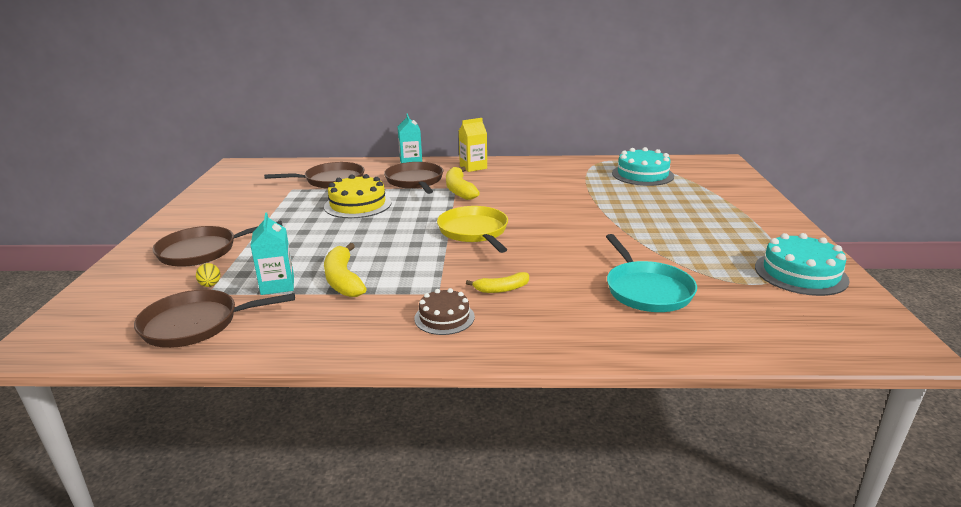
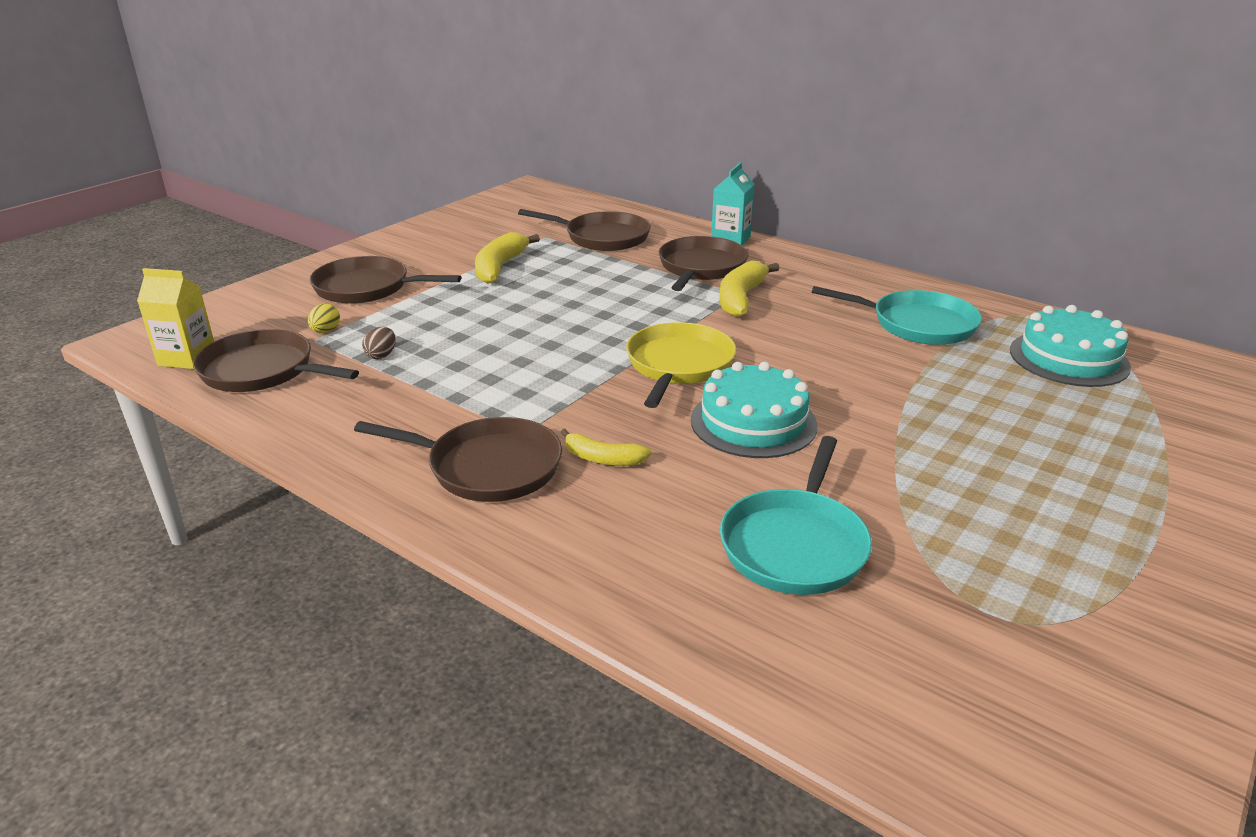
camera: 35 degrees right, 5 degrees up
turquoise carton [250,213,294,295] -> brown egg [362,327,396,359]
yellow cake [324,174,392,218] -> none
yellow banana [324,243,367,297] -> yellow banana moved to [475,232,540,284]
brown cake [414,288,475,335] -> brown pan [354,417,562,502]
yellow carton [459,118,487,172] -> yellow carton moved to [137,268,214,369]
turquoise cake [755,233,850,296] -> turquoise cake moved to [691,362,818,458]
none -> turquoise pan [812,286,982,345]

